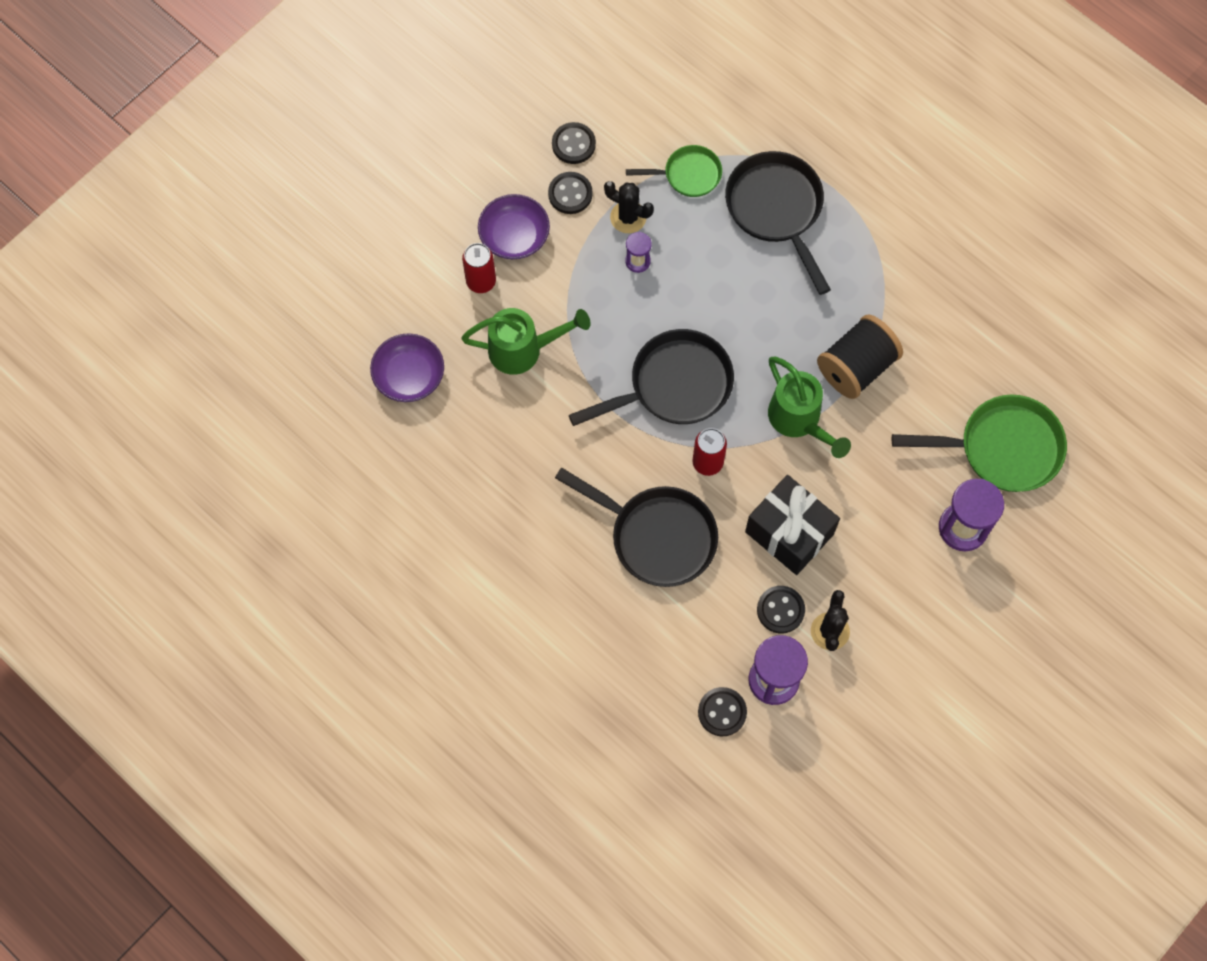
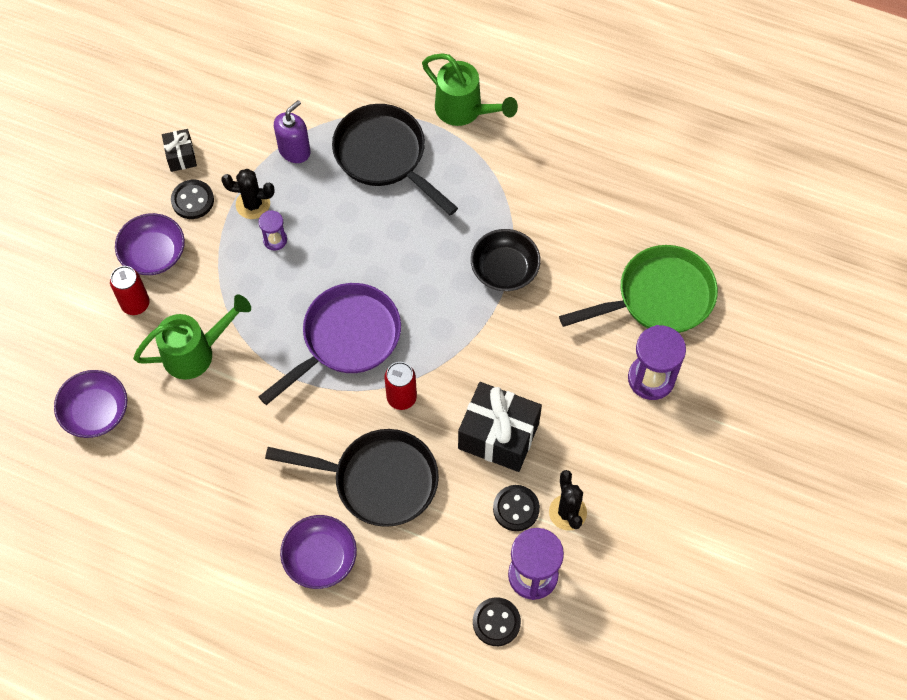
camera: 20 degrees left, 5 degrees down
black button [552,122,596,164] -> black gift [162,129,197,172]
black pan [569,329,734,426] -> purple pan [258,283,401,405]
green pan [626,145,722,197] -> purple soap dispenser [274,100,311,163]
green watering can [768,357,851,458] -> green watering can moved to [422,53,518,126]
black spool [817,315,903,399] -> black bowl [471,229,541,291]
none -> purple bowl [280,515,357,589]

